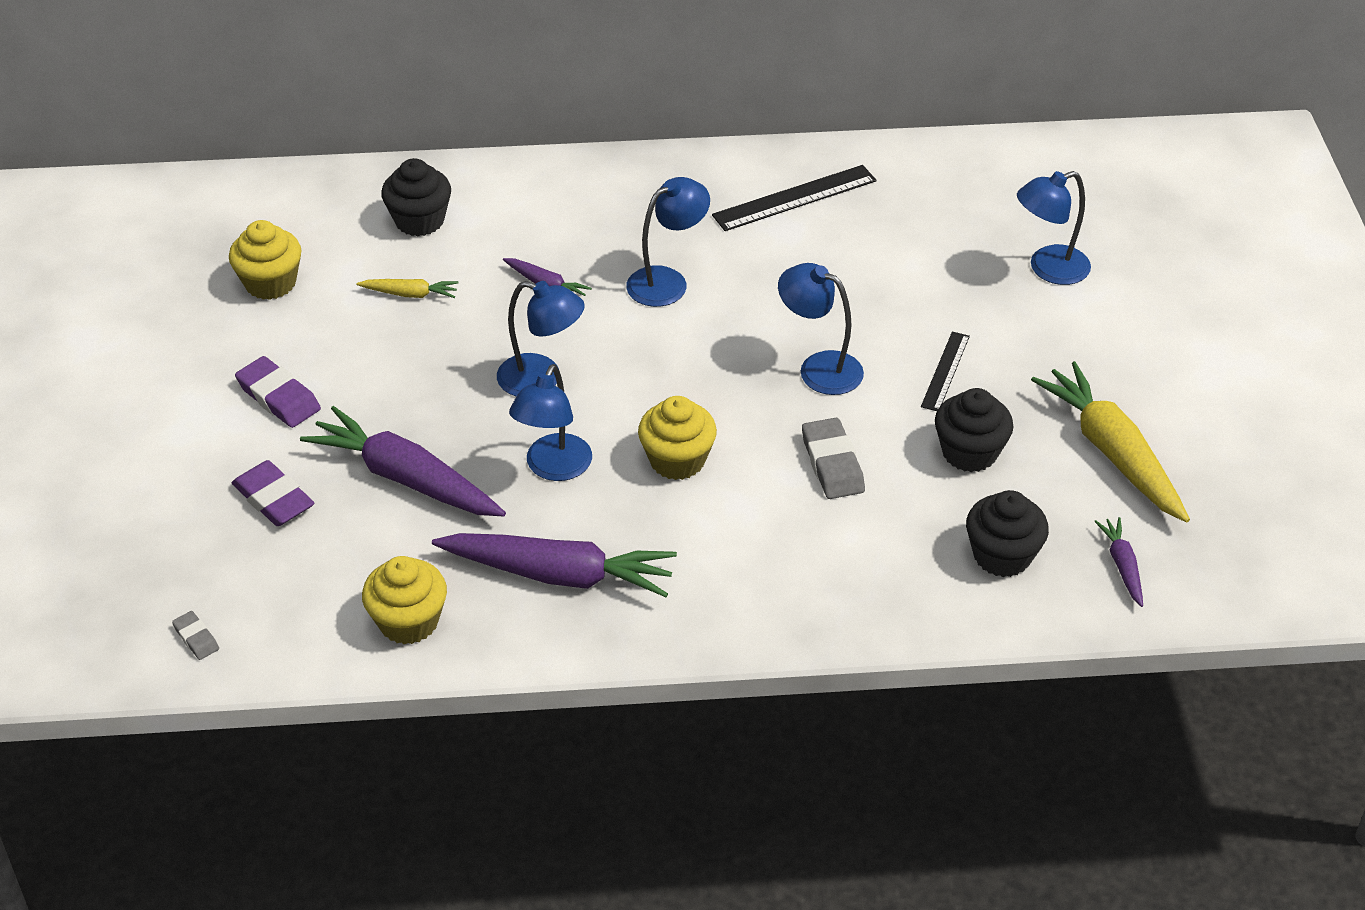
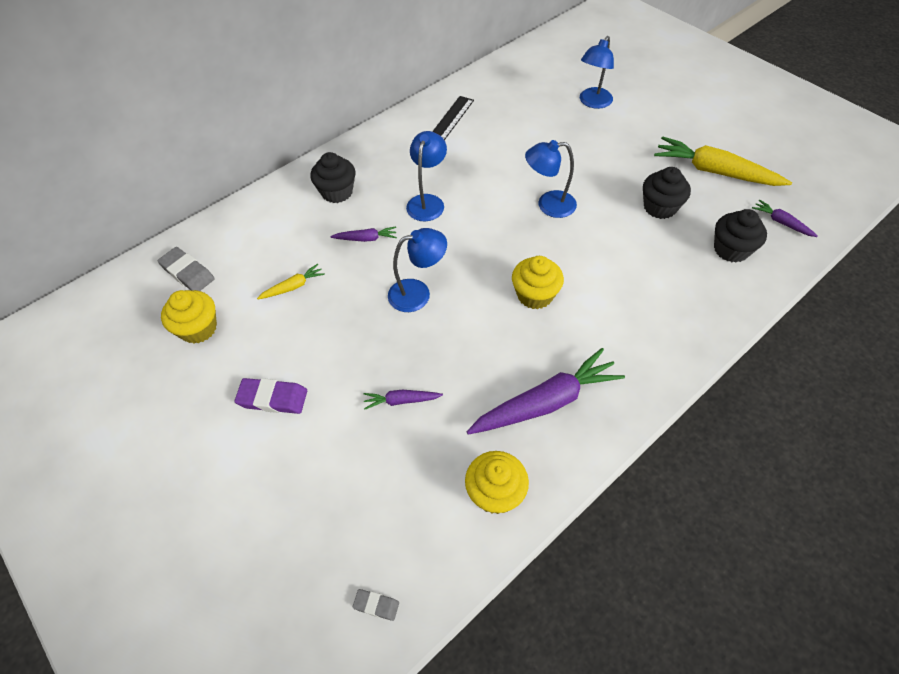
camera: 35 degrees left, 10 degrees up
purple eraser [232,460,314,526] -> none
purple carrot [300,406,506,516] -> purple carrot [364,390,443,410], size x0.47
black cupcake [381,158,451,236] -> black cupcake moved to [310,152,355,203]
blue lamp [509,364,592,481] -> none
grey eraser [802,418,865,499] -> grey eraser moved to [158,247,215,291]
black ruler [921,331,970,411] -> none

